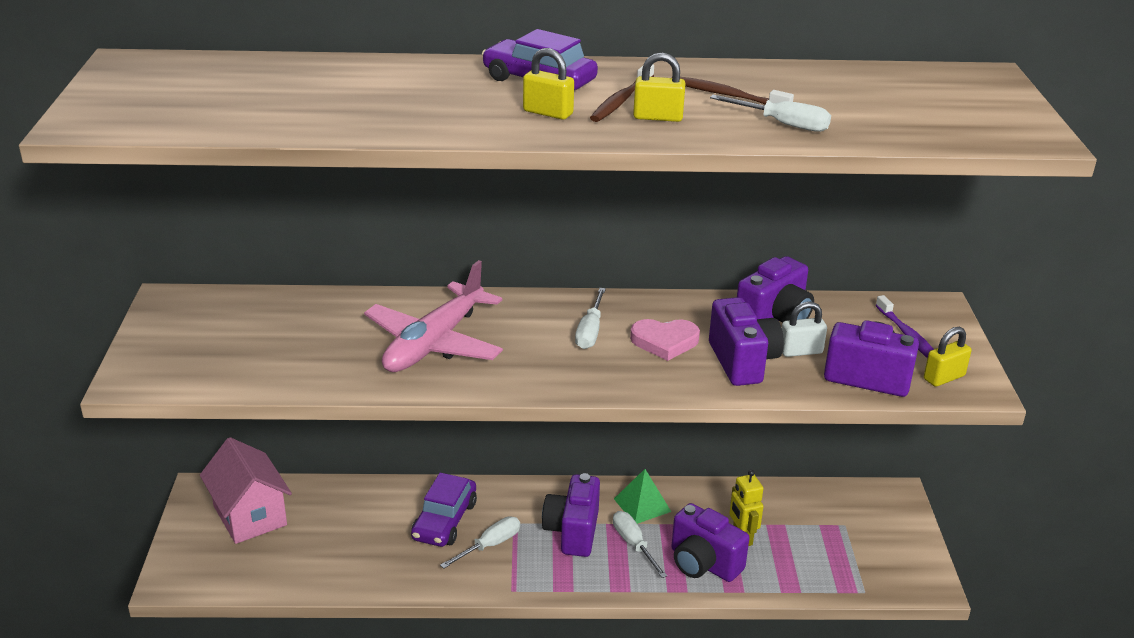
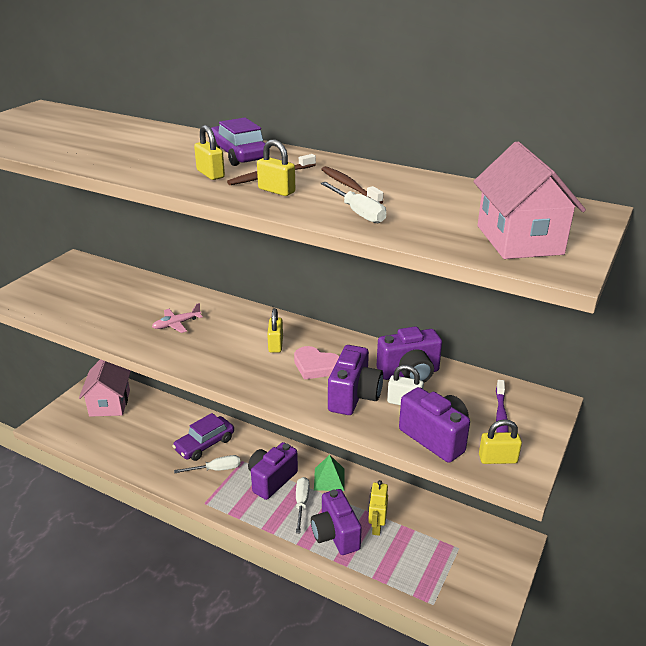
camera: 30 degrees right, 0 degrees up
pink plane [364,260,503,372] -> pink plane [152,303,203,333], size x0.46
white screwdriver [575,288,606,349] -> yellow padlock [267,308,283,353]
none -> pink house [473,141,586,259]

